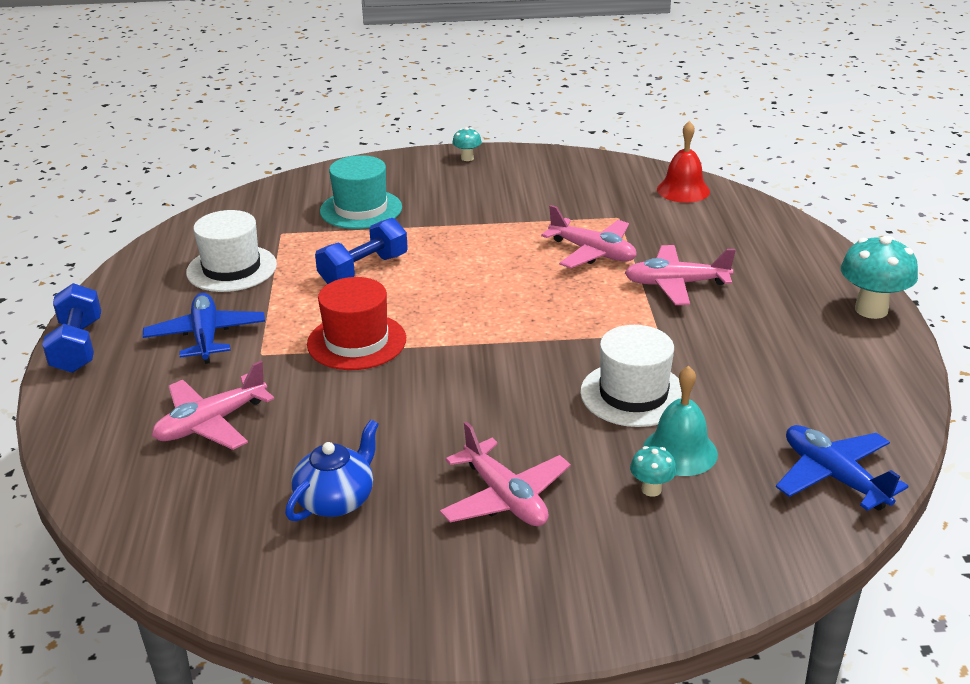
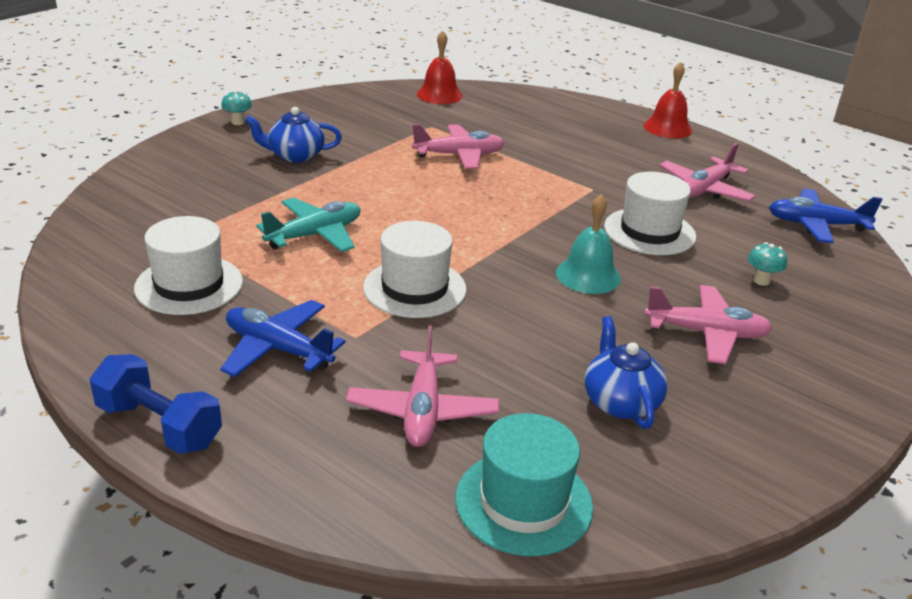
camera: 50 degrees left, 0 degrees up
red hat [307,277,406,370] -> white hat [363,221,467,318]
blue dumbbell [315,218,408,284] -> turquoise plane [256,197,360,252]
turquoise hat [320,155,402,229] -> turquoise hat moved to [455,413,593,556]
pink plane [625,245,736,305] -> pink plane moved to [659,143,756,201]
turquoise bell [643,366,718,476] -> turquoise bell moved to [556,194,621,294]
turquoise mushroom [841,236,918,319] -> red bell [644,62,692,138]
none -> blue teapot [245,107,342,163]

